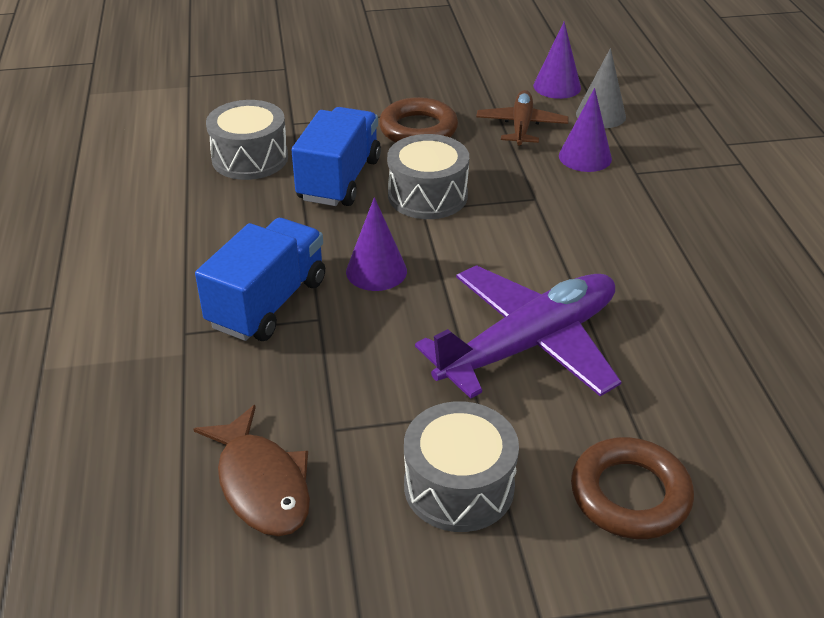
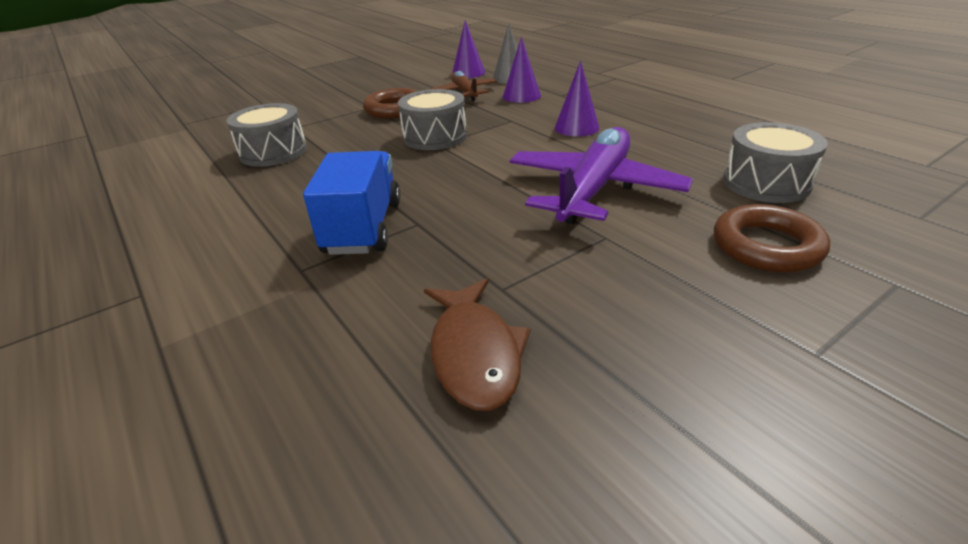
camera: 25 degrees left, 5 degrees down
brown fish [193,405,310,536] -> brown fish turned 45 degrees clockwise [424,279,530,411]
blue truck [292,107,381,206] -> none
purple cone [346,197,407,291] -> purple cone moved to [555,60,599,137]
grey drum [404,401,519,532] -> grey drum moved to [723,122,828,203]

